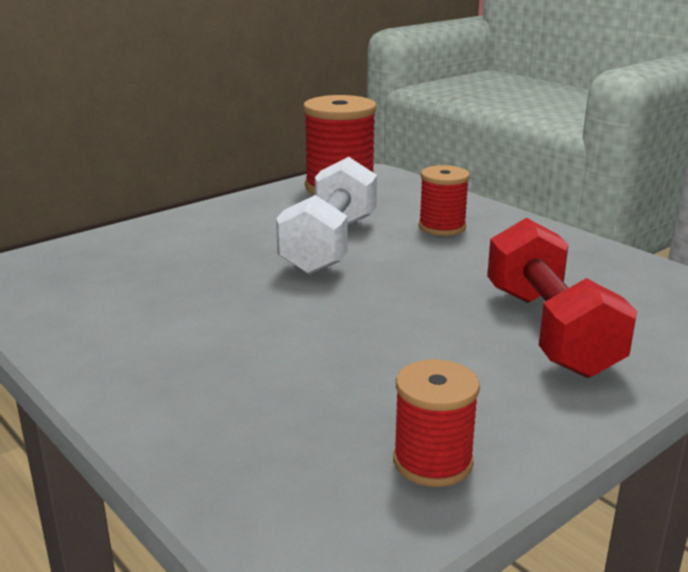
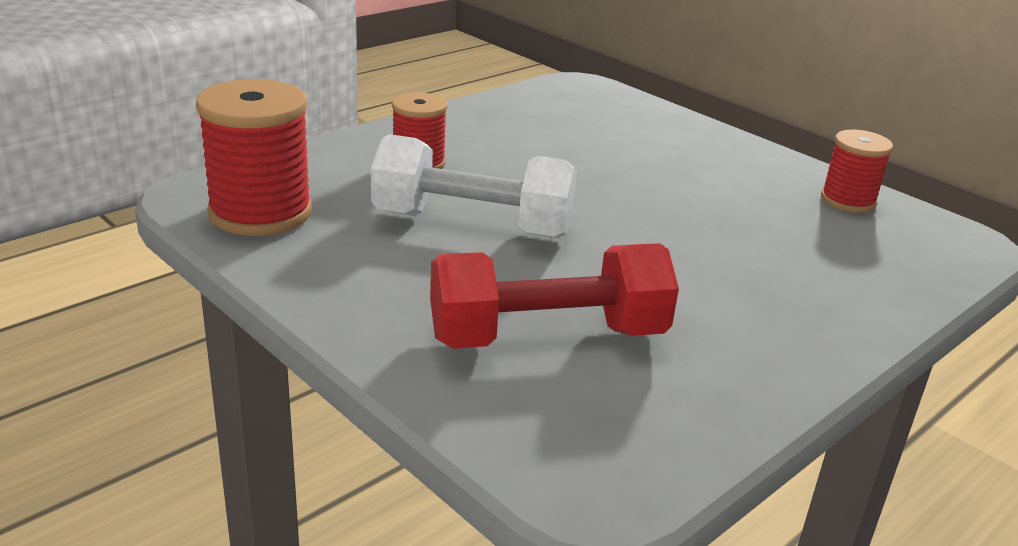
camera: 95 degrees left, 5 degrees up
red dumbbell [487,218,637,378] -> red dumbbell moved to [430,243,679,349]

